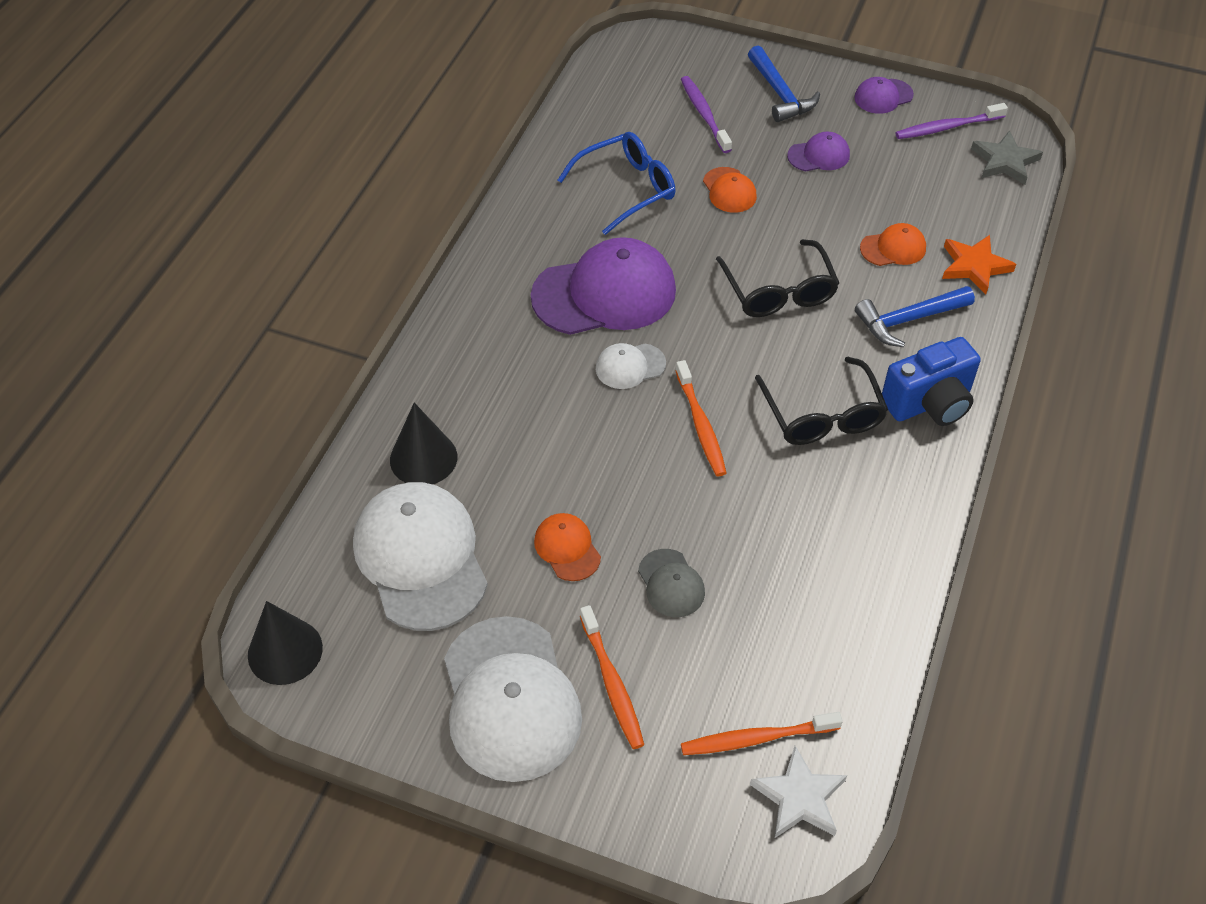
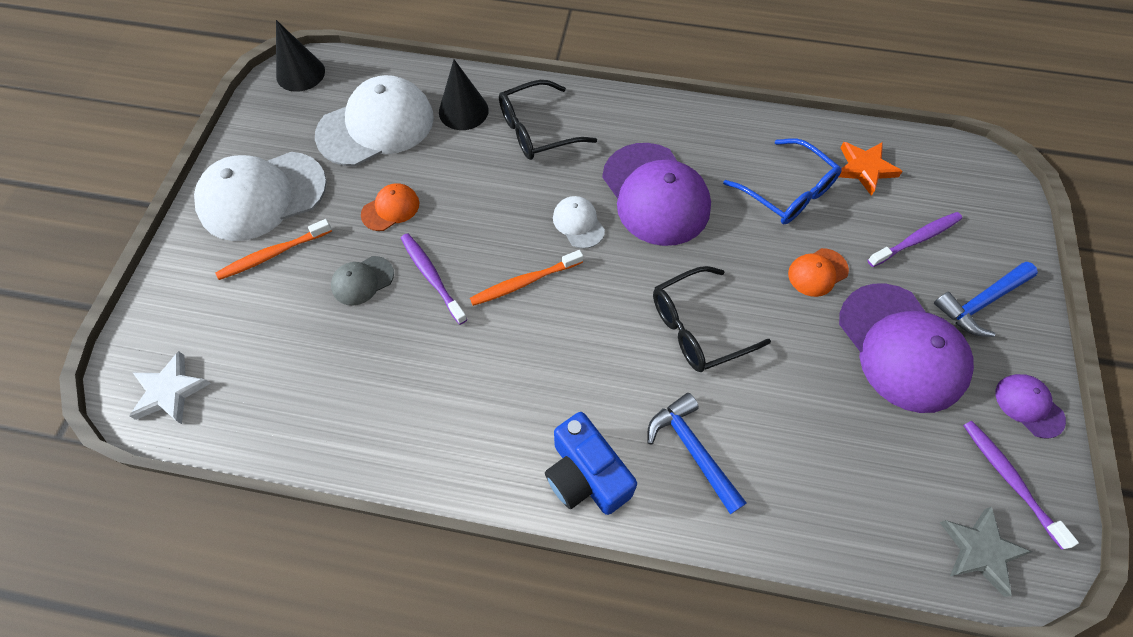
camera: 80 degrees right, 10 degrees up
orange toothbrush [681,712,843,755] -> none
black glasses [755,357,888,445] -> black glasses moved to [499,80,597,160]
purple cap [787,132,850,171] -> purple cap [839,284,974,413], size x2.13
orange cap [860,223,926,266] -> none
orange star [942,235,1016,294] -> orange star moved to [839,142,903,196]
none -> purple toothbrush [401,233,468,325]

